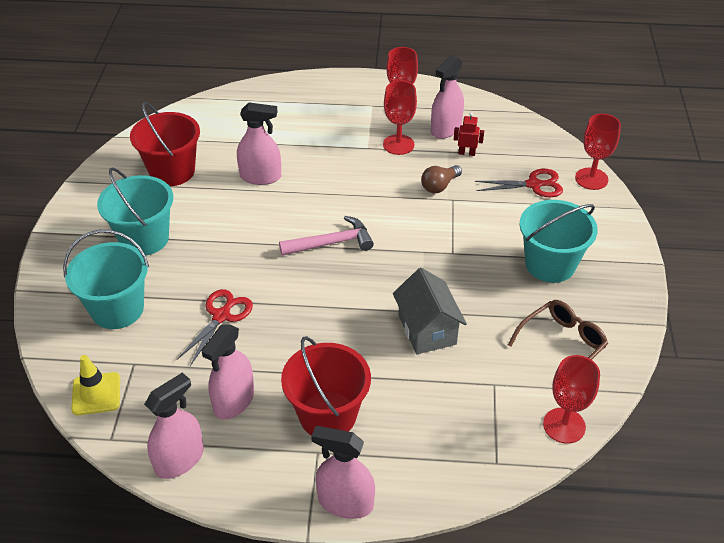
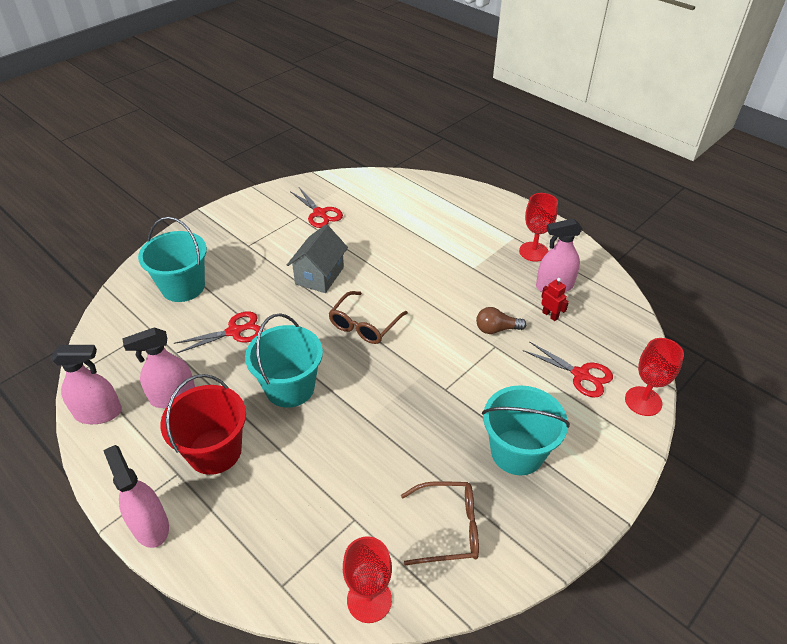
camera: 40 degrees right, 0 degrees up
yellow traffic cone [71,355,120,415] -> none
turquoise bucket [97,167,173,255] -> turquoise bucket moved to [245,313,323,408]
red bucket [130,102,200,186] -> red scissors [290,187,343,228]
pink spray bottle [237,103,281,185] -> none
pink hammer [279,216,374,256] -> brown glasses [328,291,408,344]
red goblet [383,81,417,155] -> none
grey house [393,268,467,354] -> grey house moved to [287,224,348,293]

